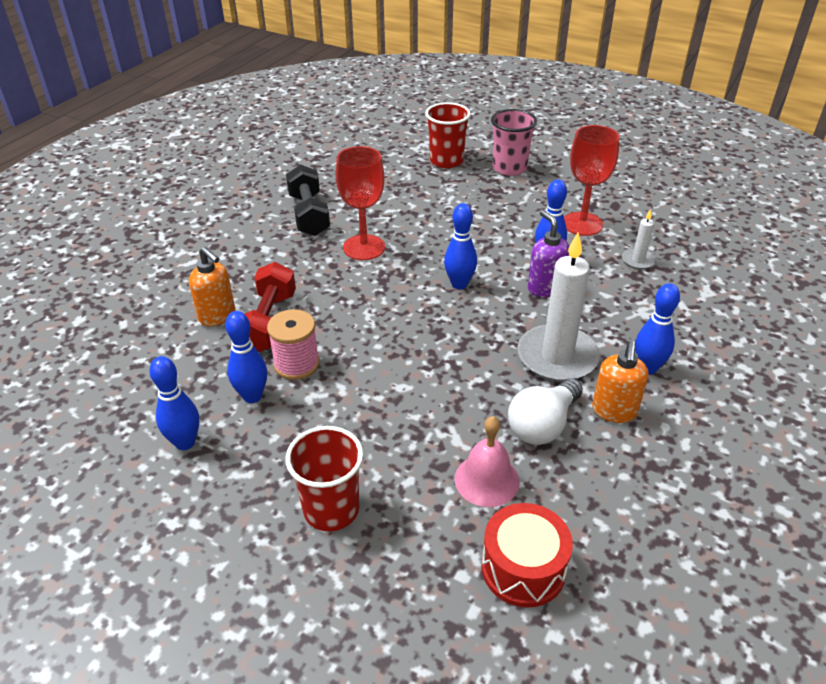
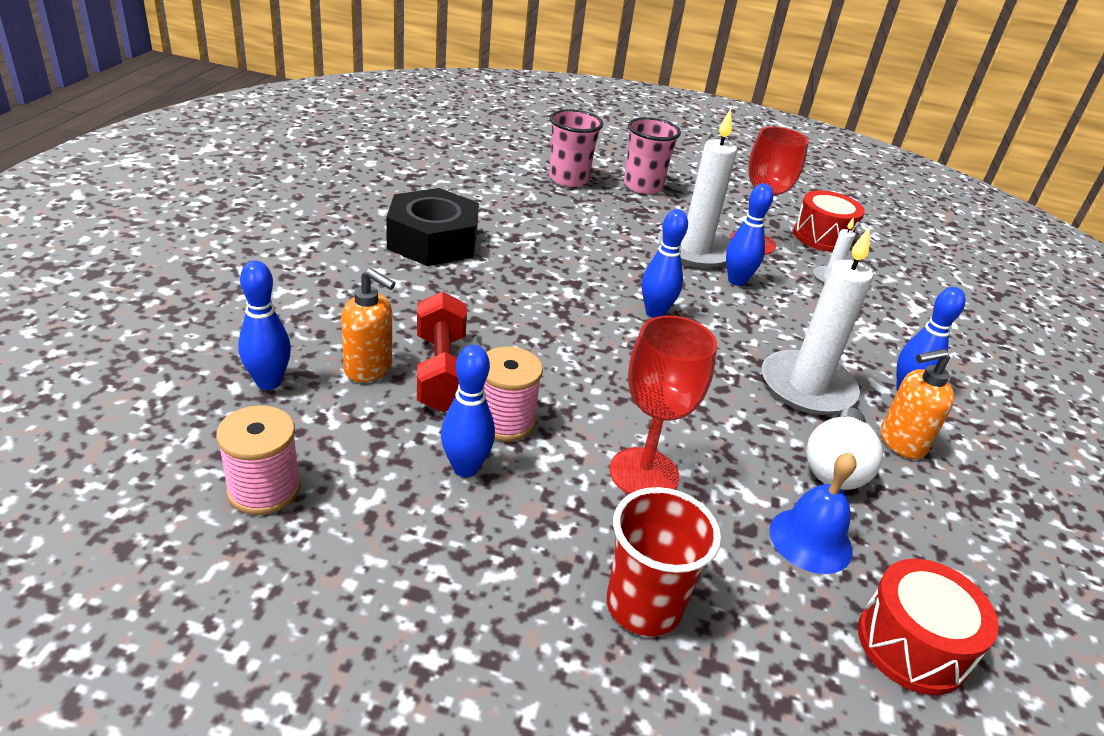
camera: 20 degrees left, 5 degrees down
blue bowling pin [149,356,199,450] -> blue bowling pin moved to [238,261,291,390]
black dumbbell [286,164,330,236] -> black nut [386,188,479,266]
red goblet [336,146,385,260] -> red goblet moved to [609,315,717,494]
red cup [425,102,471,168] -> pink cup [549,109,603,187]
pink bell [454,416,520,507] -> blue bell [769,452,857,574]
purple soap dispenser [528,210,569,297] -> none
orange soap dispenser [592,341,649,423] -> orange soap dispenser turned 75 degrees clockwise [880,349,954,459]
none -> pink spool [216,405,301,515]
none -> white candle [658,109,737,268]
none -> red drum [793,191,865,252]

